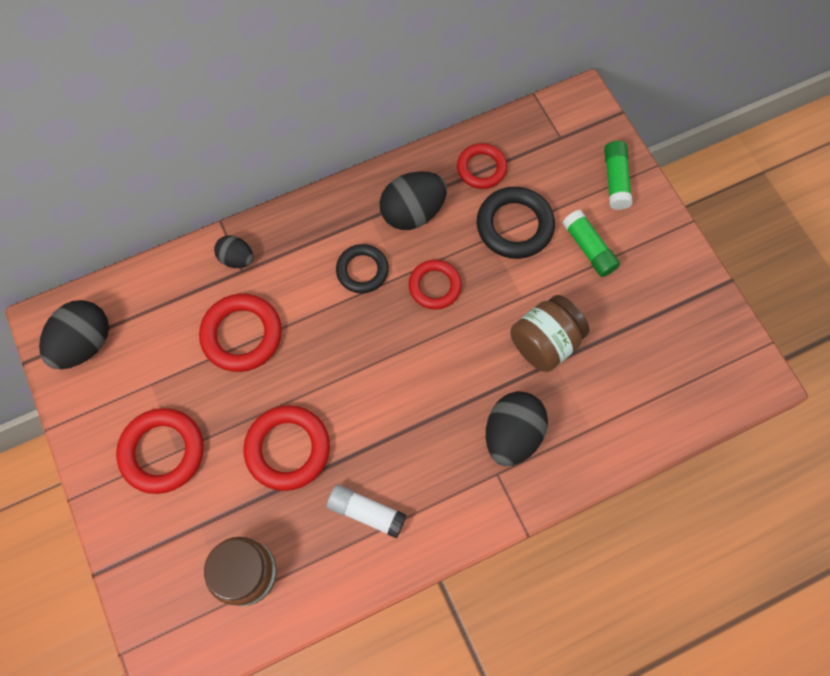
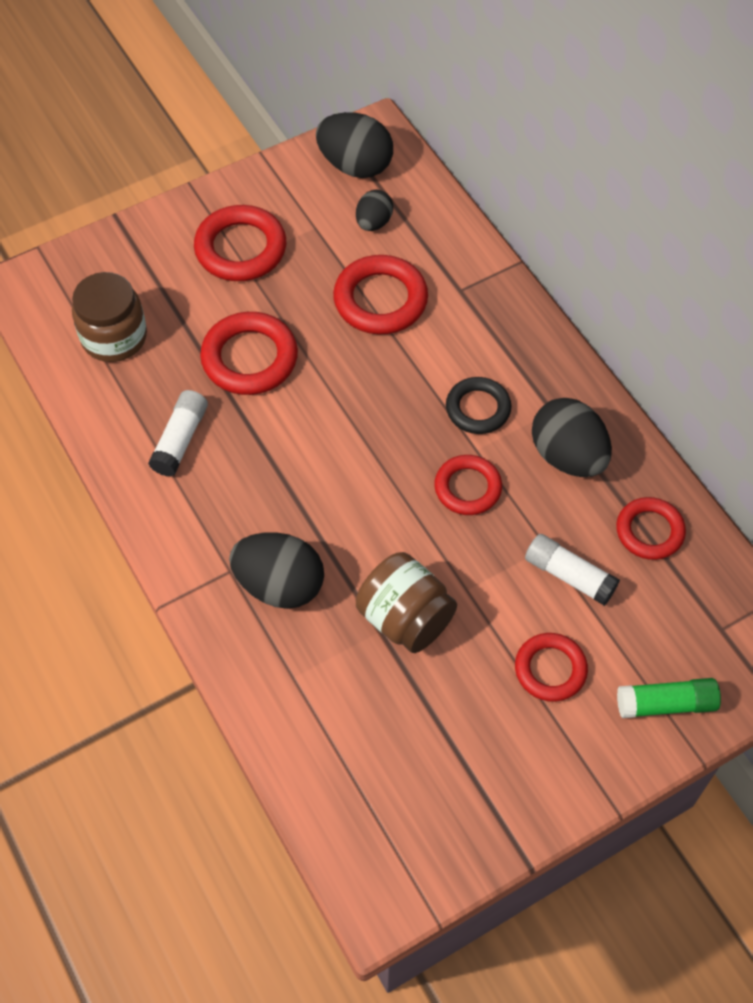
camera: 85 degrees right, 10 degrees down
black egg [214,235,253,268] -> black egg moved to [356,190,393,231]
black ring [477,187,555,259] -> white glue stick [525,534,620,606]
green glue stick [562,210,620,277] -> red ring [515,633,588,702]

